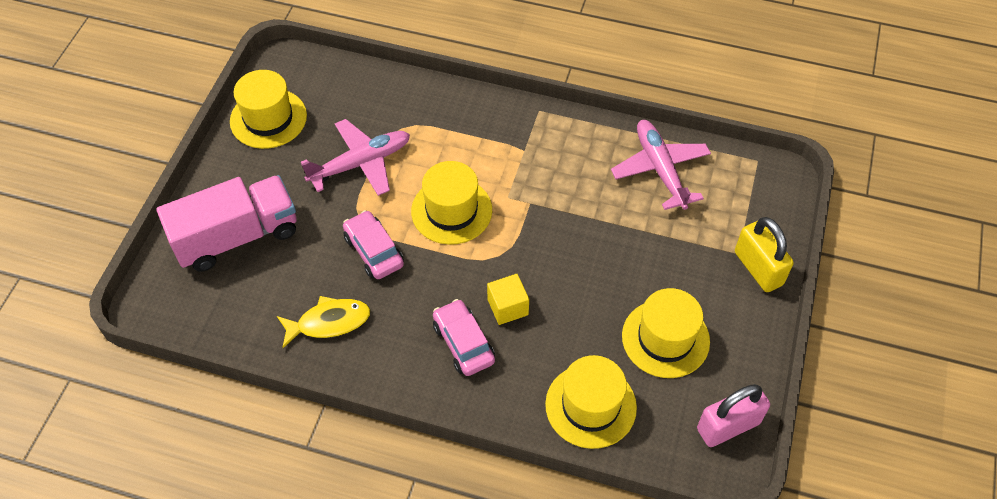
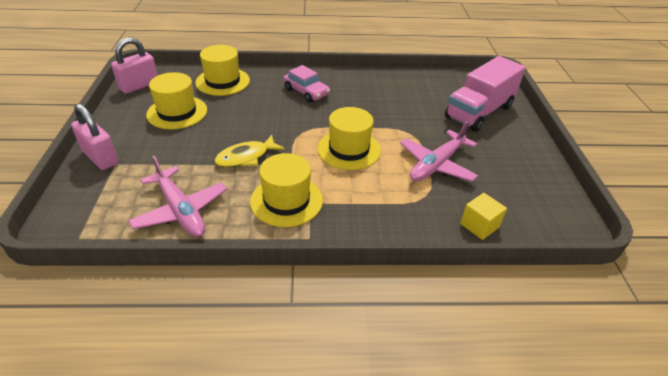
camera: 160 degrees right, 15 degrees down
yellow hat [230,70,307,149] -> yellow hat moved to [250,153,323,227]
yellow fish [277,296,370,348] -> yellow fish moved to [214,135,285,167]
pink car [343,210,404,279] -> none
yellow cube [487,274,529,325] -> yellow cube moved to [460,193,507,240]
yellow padlock [735,217,794,292] -> pink padlock [71,103,119,170]

